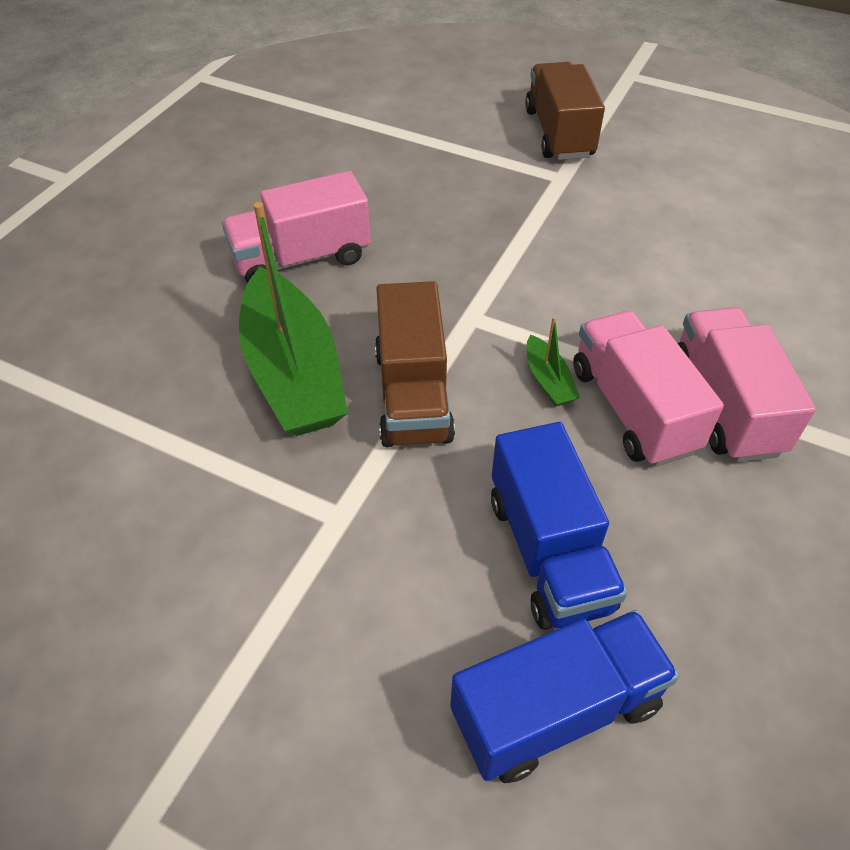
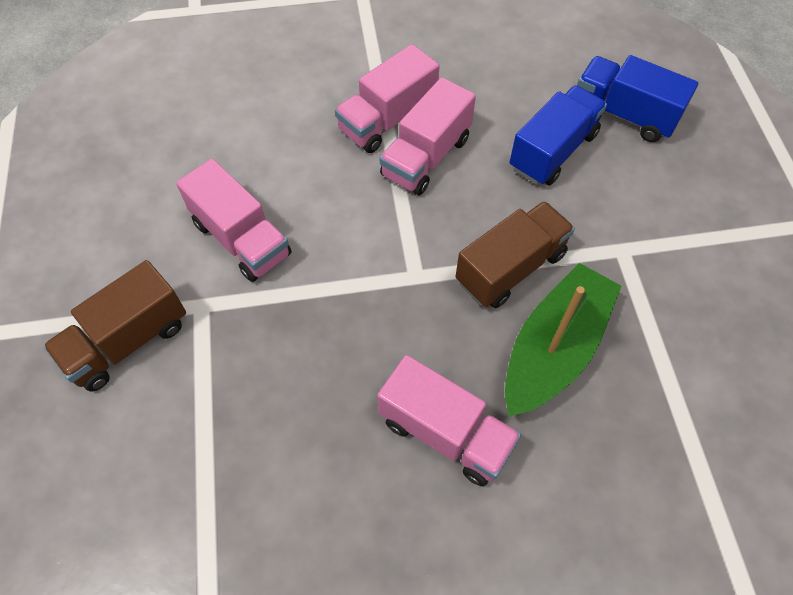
camera: 125 degrees left, 10 degrees up
green boat [527,317,580,407] -> none
none -> pink truck [176,159,291,282]

